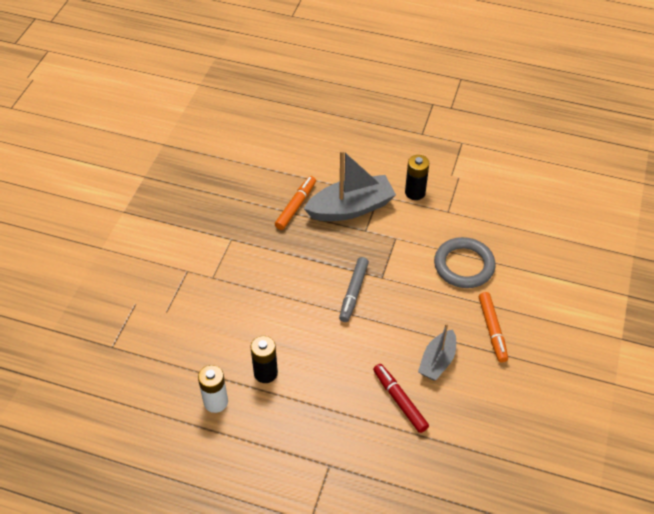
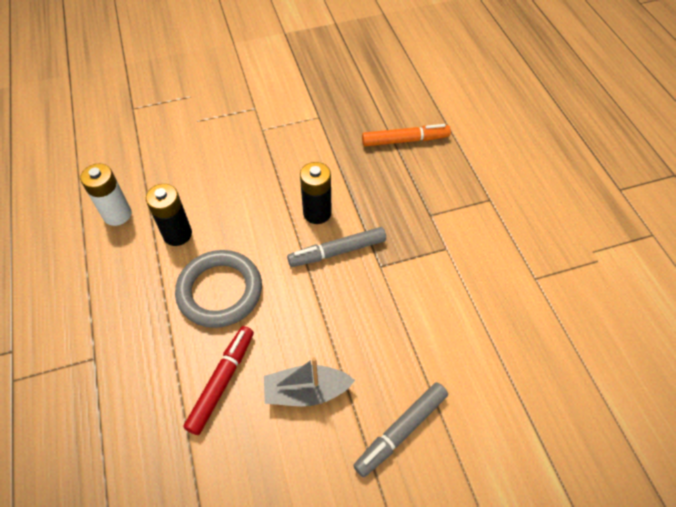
camera: 55 degrees right, 5 degrees up
grey boat [304,149,396,221] -> none
black battery [405,155,429,200] -> black battery moved to [300,162,332,224]
grey ring [434,237,495,288] -> grey ring moved to [175,250,262,328]
orange marker [479,292,508,362] -> grey marker [353,382,448,477]

